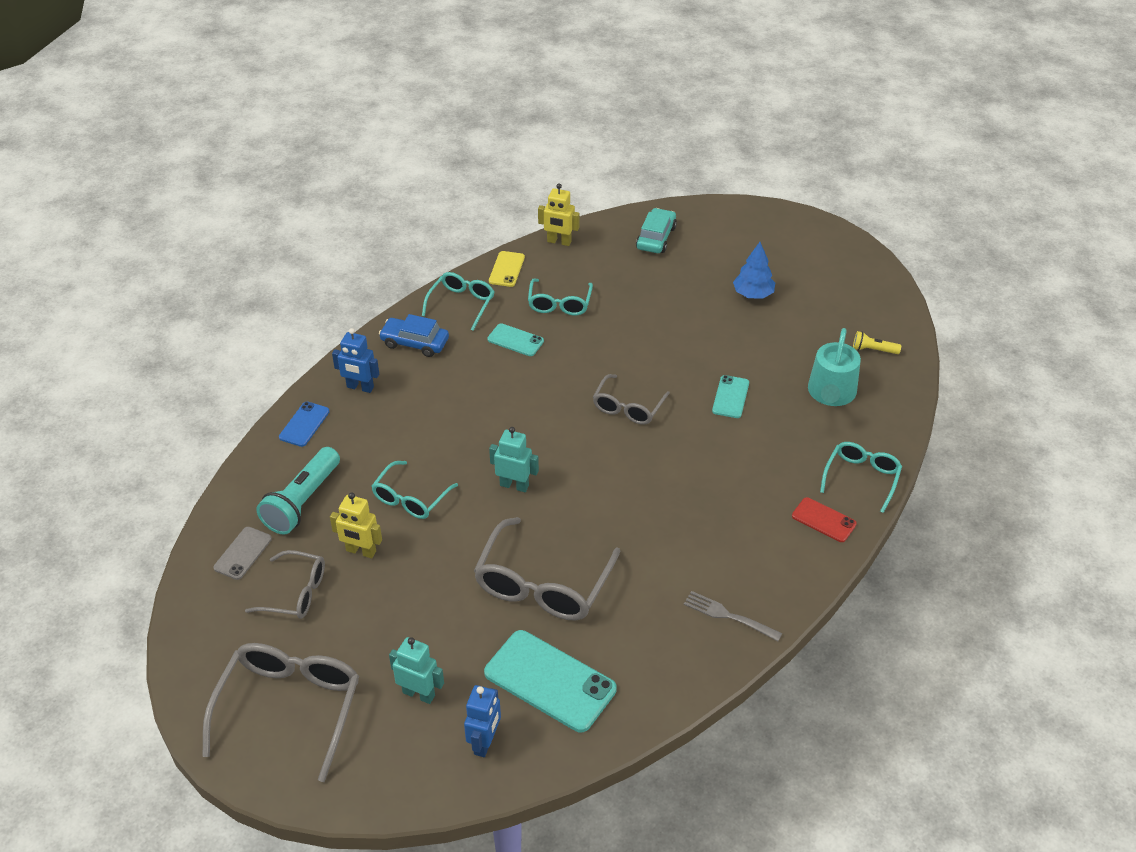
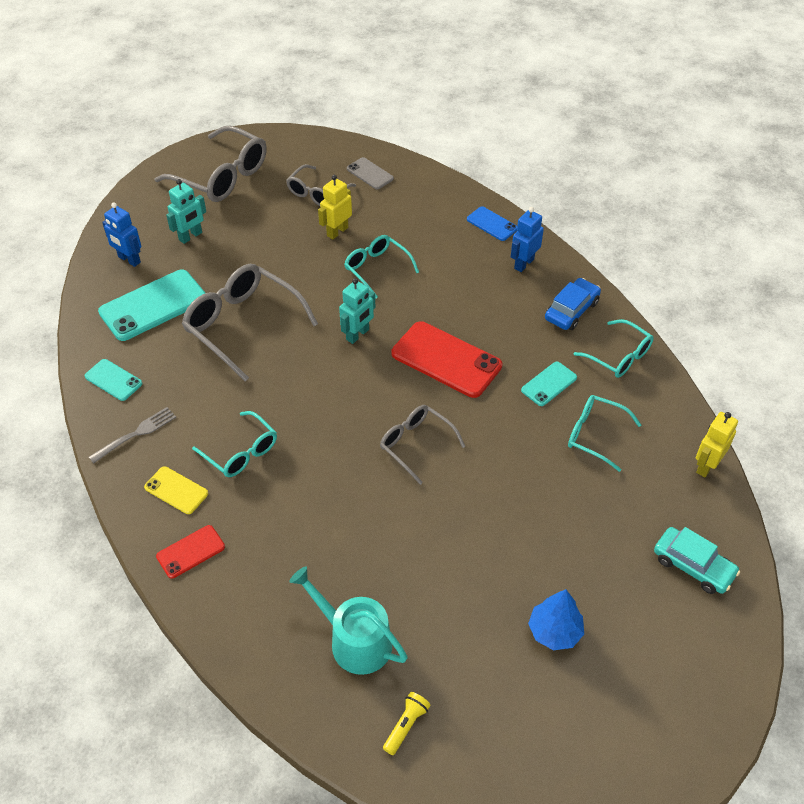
camera: 110 degrees right, 5 degrees up
turquoise flashlight [257,447,340,534] -> none
yellow phone [489,251,525,287] -> yellow phone moved to [144,466,208,514]
turquoise phone [712,375,749,418] -> turquoise phone moved to [85,359,143,401]
turquoise glasses [820,442,902,513] -> turquoise glasses moved to [192,411,277,477]
none -> red phone [392,321,502,398]

